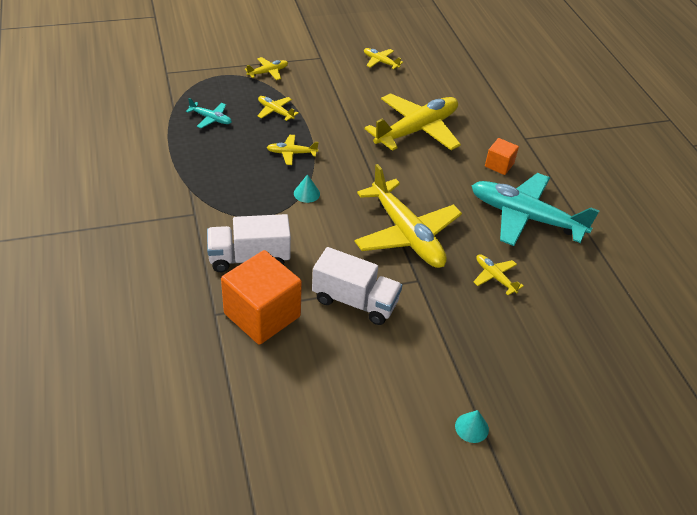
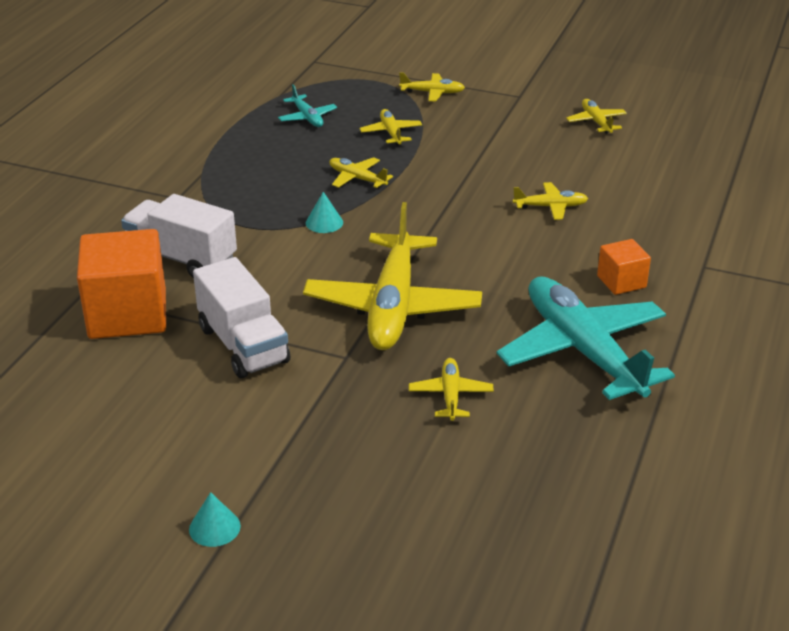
camera: 40 degrees right, 10 degrees down
yellow plane [364,93,461,151] -> yellow plane [512,182,588,220], size x0.44

